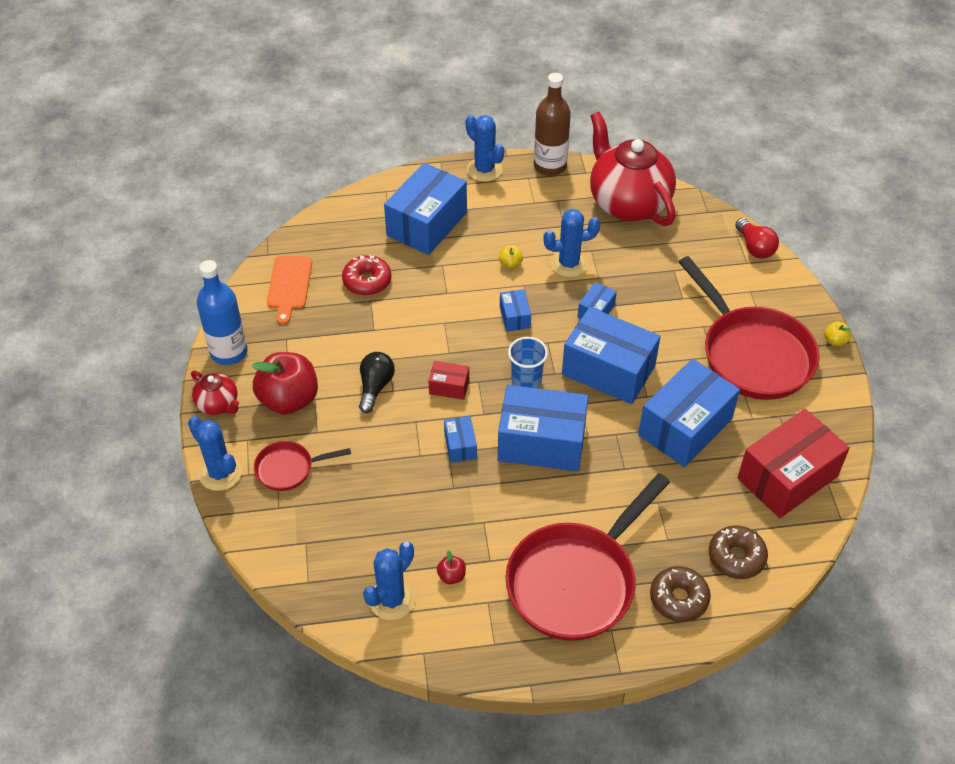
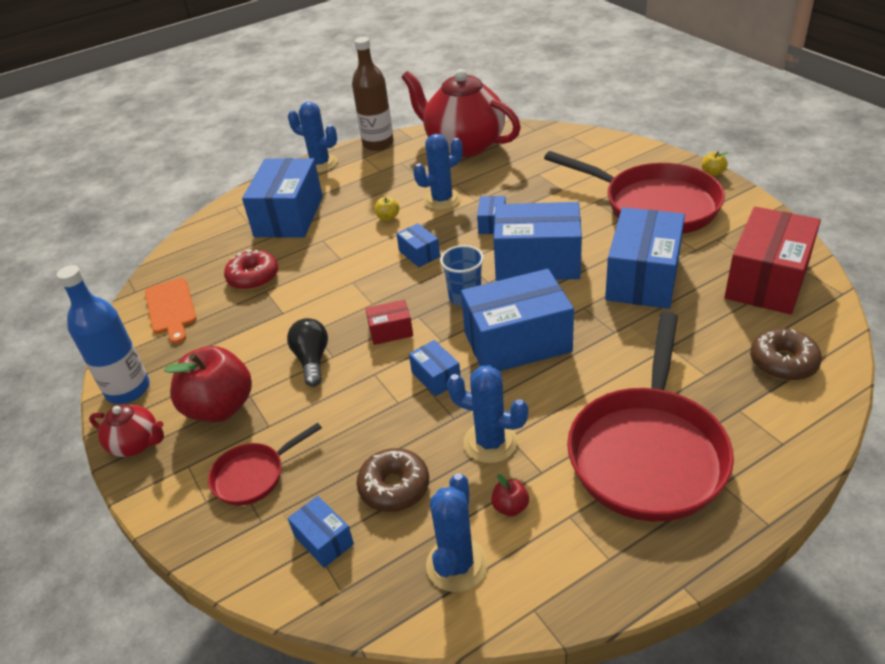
camera: 20 degrees left, 10 degrees down
blue cactus [188,416,242,491] -> blue cactus moved to [447,365,528,463]
brown donut [650,566,711,622] -> brown donut moved to [356,448,429,512]
red light bulb [735,218,779,259] -> none
none -> blue box [288,496,354,568]

